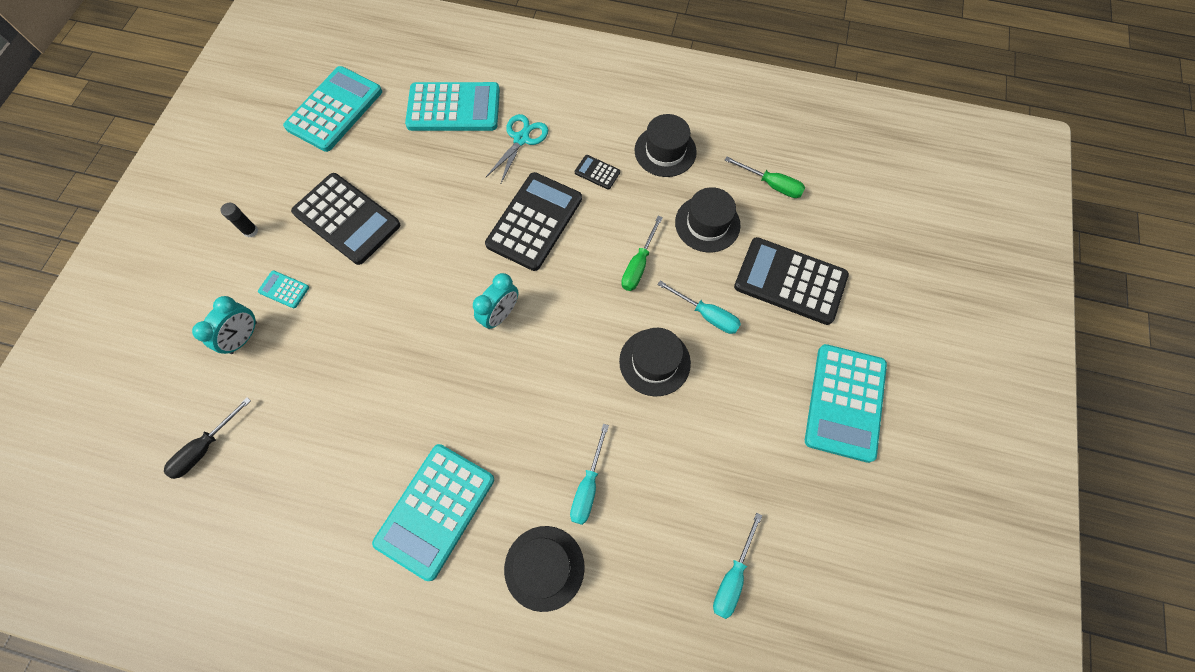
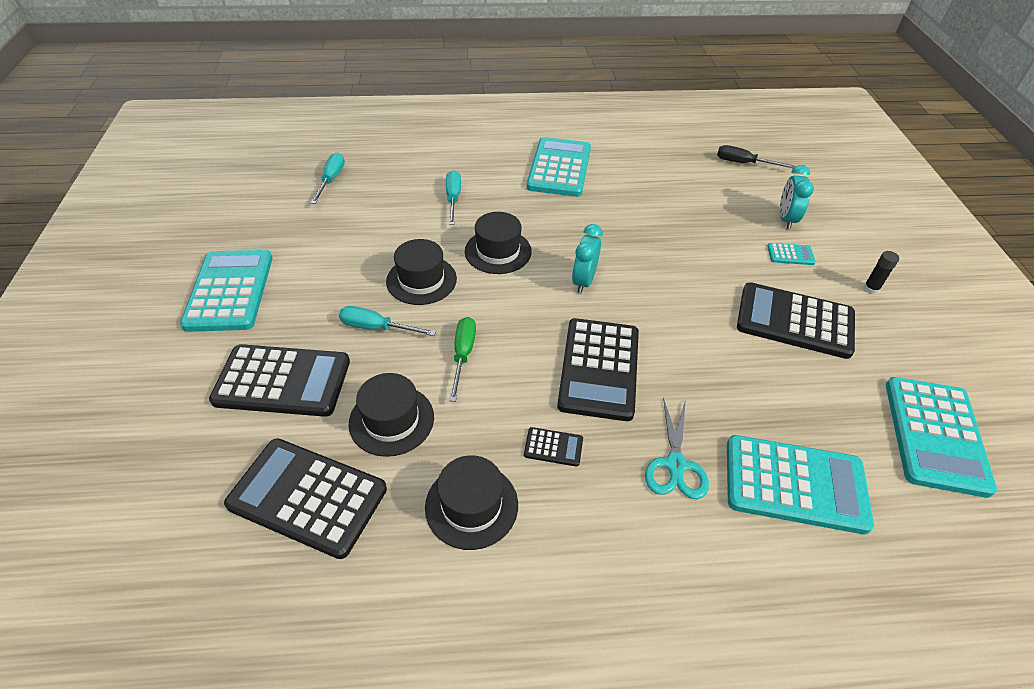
camera: 160 degrees right, 20 degrees down
black screwdriver [164,397,251,479] -> black screwdriver turned 90 degrees counterclockwise [717,145,795,169]
turquoise calculator [405,82,500,131] -> turquoise calculator turned 150 degrees counterclockwise [727,435,874,534]
black hat [504,526,585,612] -> black hat moved to [465,212,532,274]
green screwdriver [725,157,805,198] -> black calculator [224,438,387,559]

